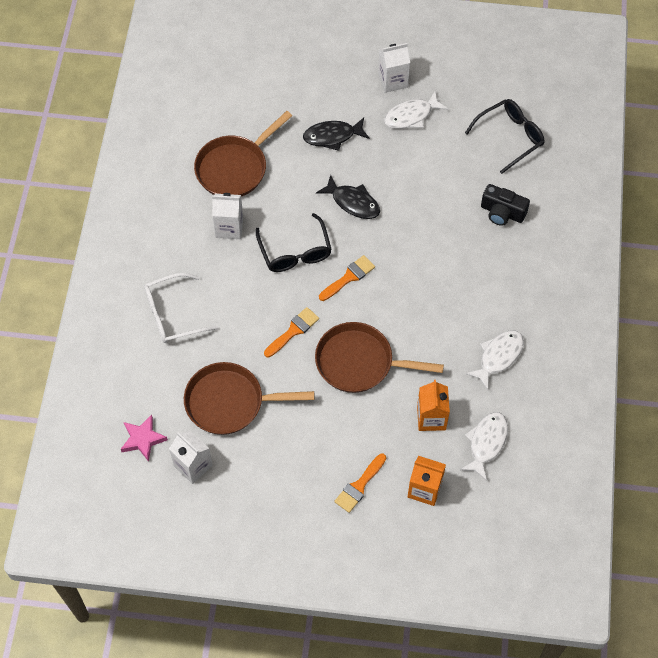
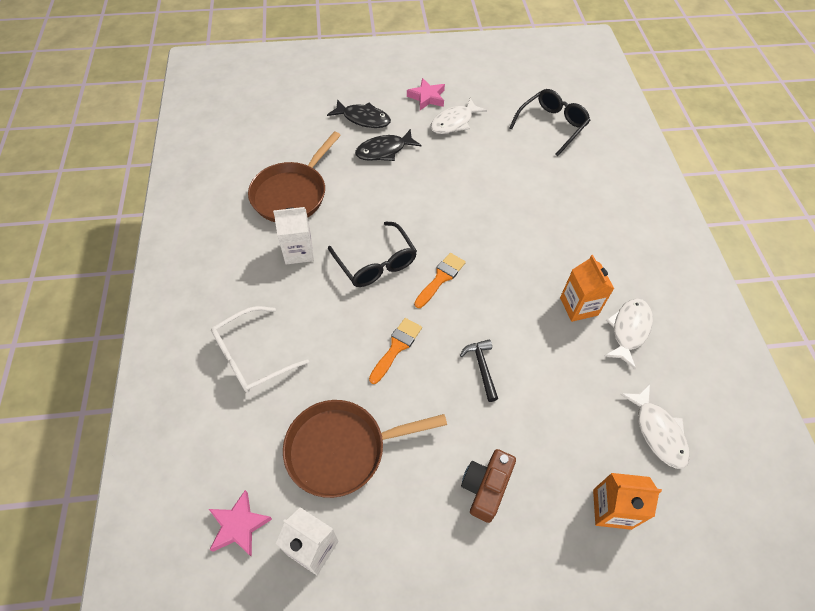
camera: 15 degrees left, 5 degrees down
brown pan [315,322,444,393] -> black hammer [460,339,498,402]
black fish [316,175,380,219] -> black fish moved to [327,99,391,128]
orange brush [334,454,386,513] -> none
white carton [378,43,410,93] -> pink star [407,78,445,110]
orange carton [417,380,450,431] -> orange carton moved to [560,255,614,322]
white fish [460,412,508,481] -> white fish turned 150 degrees clockwise [620,384,690,469]
black camera [481,184,530,226] -> none
none -> brown camera [461,449,516,523]

